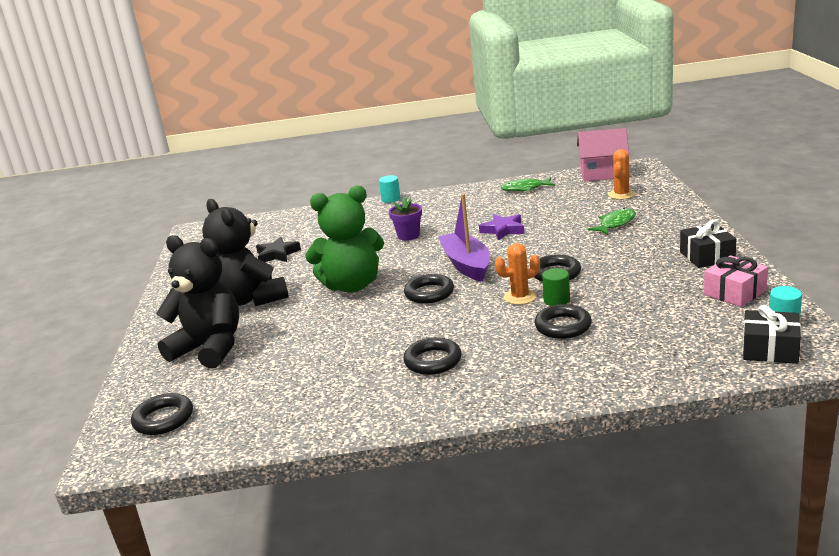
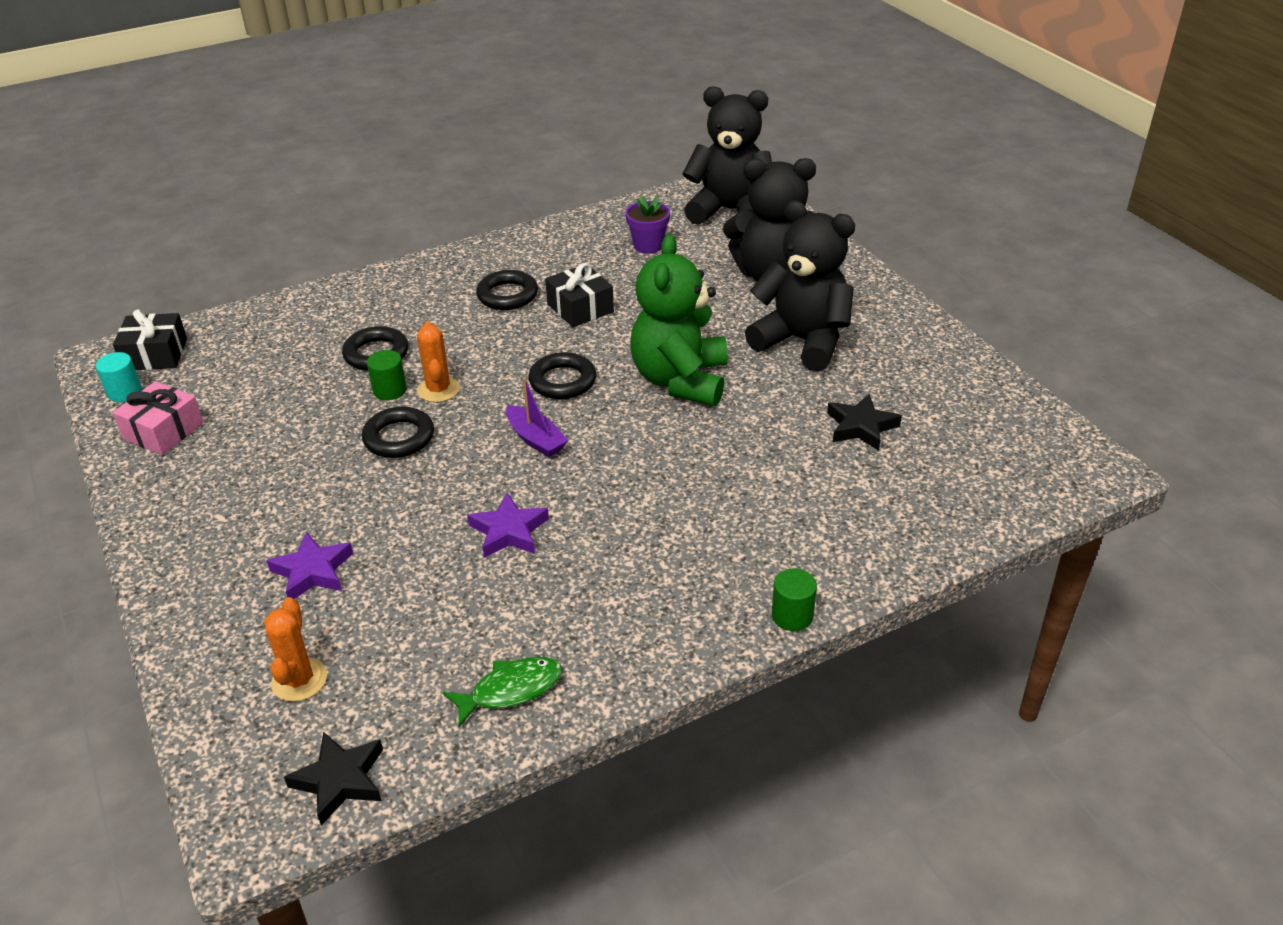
camera: 155 degrees right, 15 degrees up
black ring [131,393,193,435] -> black teddy bear [682,86,772,225]
green teddy bear [305,186,384,293] -> green teddy bear turned 45 degrees counterclockwise [630,234,728,406]
turquoise cylinder [379,175,401,203] -> green cylinder [772,569,817,631]
purple flower pot [389,197,422,241] -> purple flower pot moved to [625,196,670,254]
purple boat [438,194,490,282] -> purple boat [506,377,568,457], size x0.60
orange cactus [495,243,540,305] -> orange cactus turned 60 degrees counterclockwise [417,321,460,402]
pink house [577,128,629,181] -> black star [284,732,383,826]
green fish [588,208,636,235] -> purple star [266,531,353,599]
black gift [680,220,736,268] -> black gift moved to [545,263,614,327]

